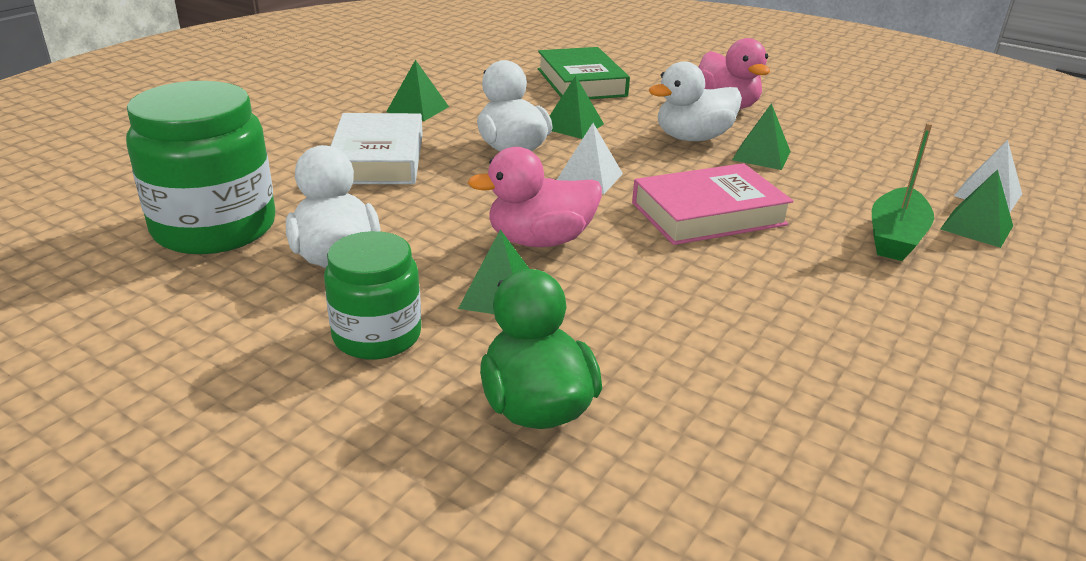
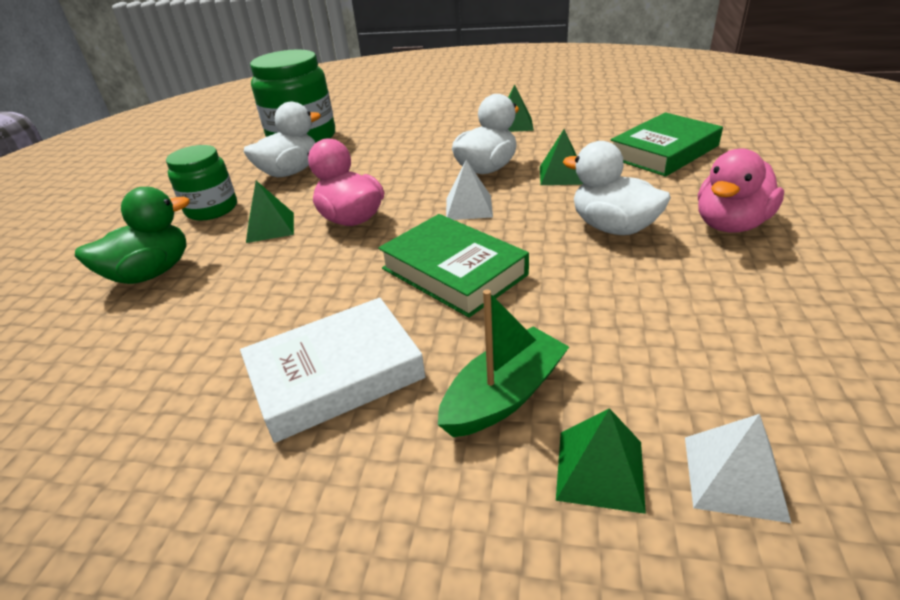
camera: 70 degrees right, 5 degrees up
white book [331,113,423,184] -> white book moved to [240,298,426,443]
pink book [632,163,793,245] -> green book [378,214,529,318]
green pyramid [732,103,791,170] -> none
green boat [872,123,934,261] -> green boat turned 135 degrees clockwise [438,289,569,437]

